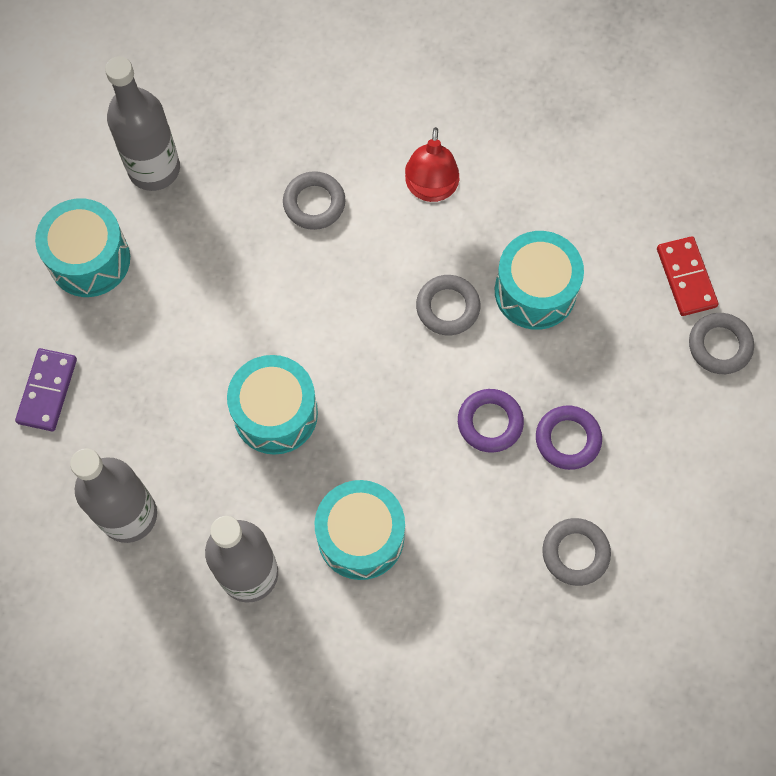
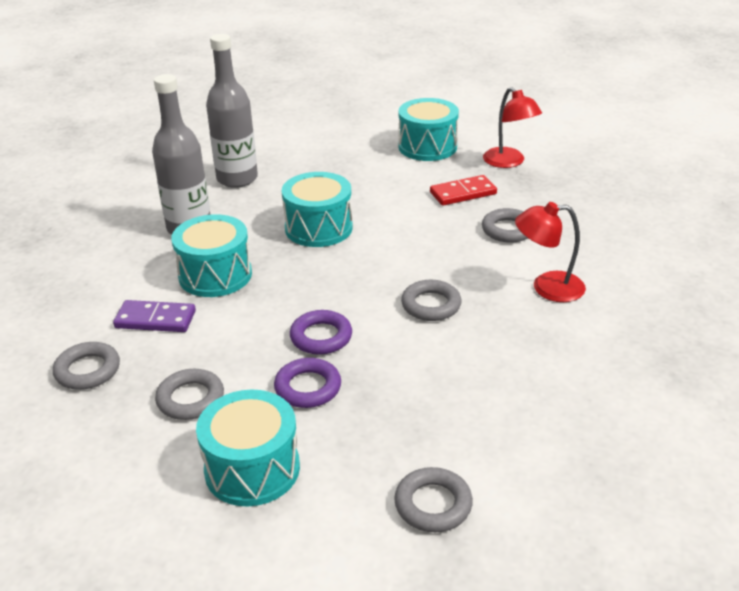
camera: 85 degrees right, 35 degrees down
purple domino [15,348,77,431] -> purple domino moved to [113,300,196,332]
grey bottle [105,56,180,191] -> red lamp [483,87,542,168]
turquoise drum [495,231,584,330] -> turquoise drum moved to [196,390,300,507]
red domino [657,236,718,316] -> red domino moved to [430,175,497,206]
none -> grey ring [53,342,120,390]

